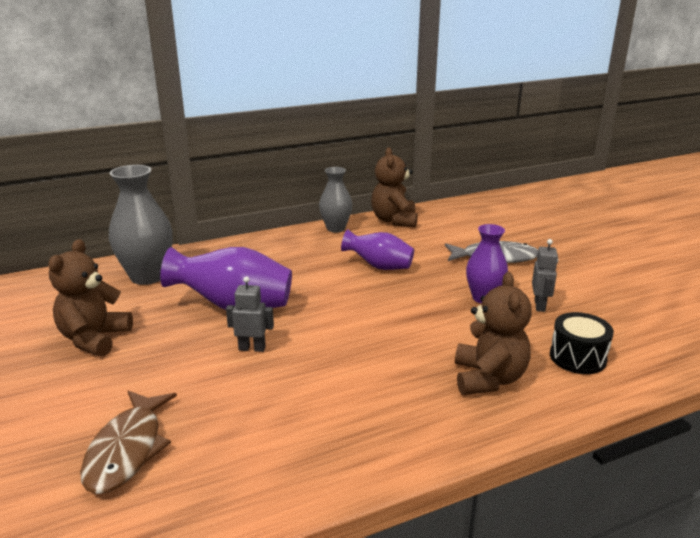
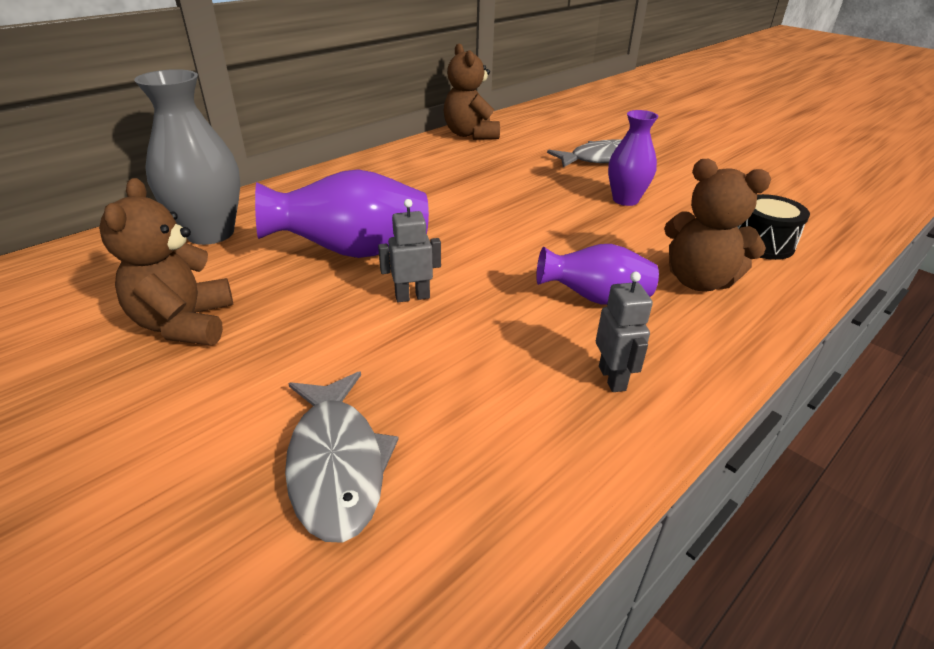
camera: 20 degrees left, 10 degrees up
brown fish [80,391,177,494] -> grey fish [285,371,399,543]
grey vase [319,167,352,232] -> none
purple vase [341,229,414,270] -> purple vase moved to [536,244,659,305]
brown teddy bear [455,272,532,395] -> brown teddy bear turned 135 degrees clockwise [664,159,771,291]
grey robot [532,239,558,312] -> grey robot moved to [596,272,653,392]

